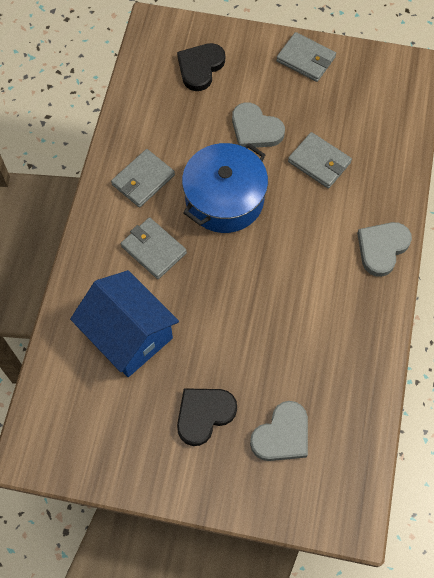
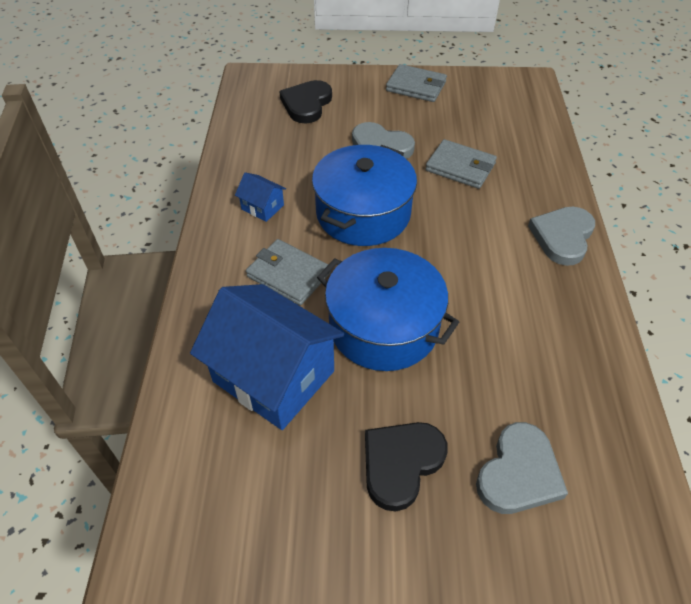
camera: 10 degrees left, 15 degrees down
grey wallet [111,149,175,207] -> blue house [235,172,286,222]
none -> blue pot [317,248,459,371]

